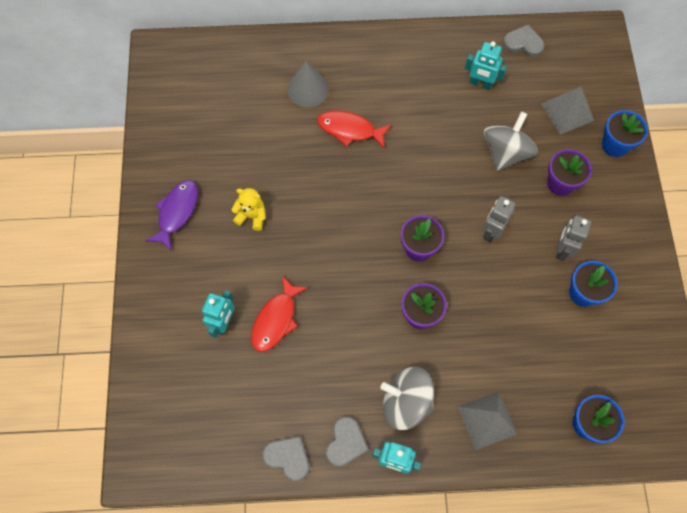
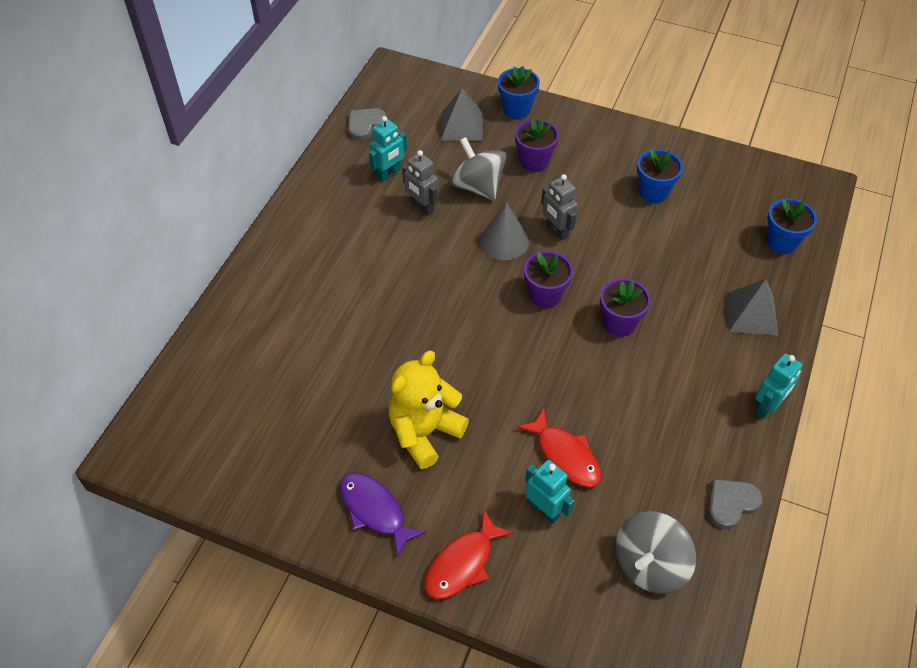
camera: 65 degrees left, 15 degrees down
yellow teddy bear [231,188,266,231] -> yellow teddy bear [389,351,469,469], size x1.81
grey cone [287,61,329,107] -> grey cone moved to [480,202,529,260]
red fish [318,111,391,148] -> red fish moved to [425,510,514,599]
grey heart [326,416,369,467] -> none
grey spinning top [381,366,434,430] -> grey spinning top moved to [616,511,696,594]
grey robot [556,214,591,261] -> grey robot moved to [402,150,438,216]

